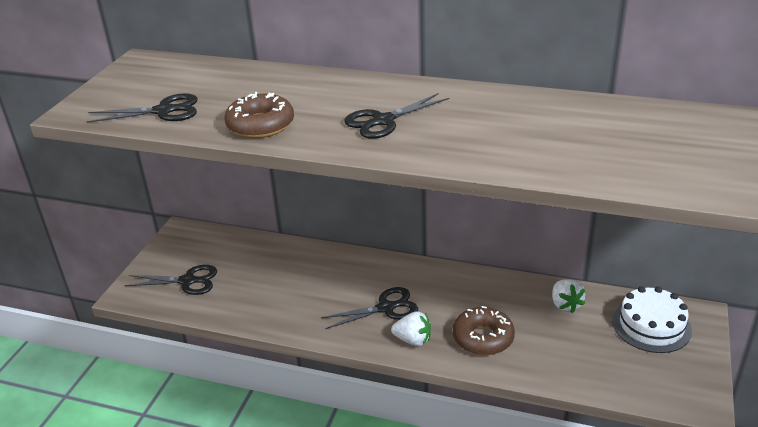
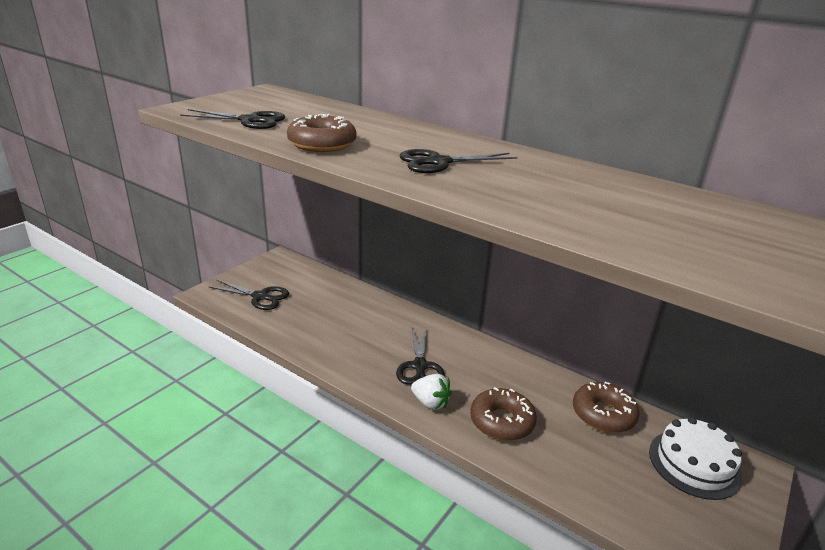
camera: 15 degrees right, 5 degrees down
black scissors [321,287,418,329] -> black scissors turned 90 degrees clockwise [396,327,445,384]
white strawberry [552,279,585,313] -> brown donut [573,382,639,433]

